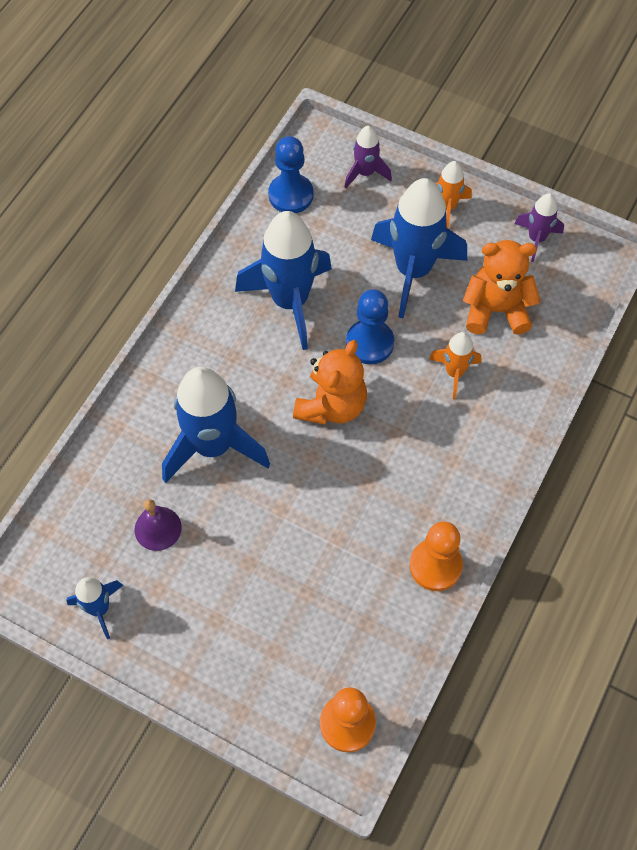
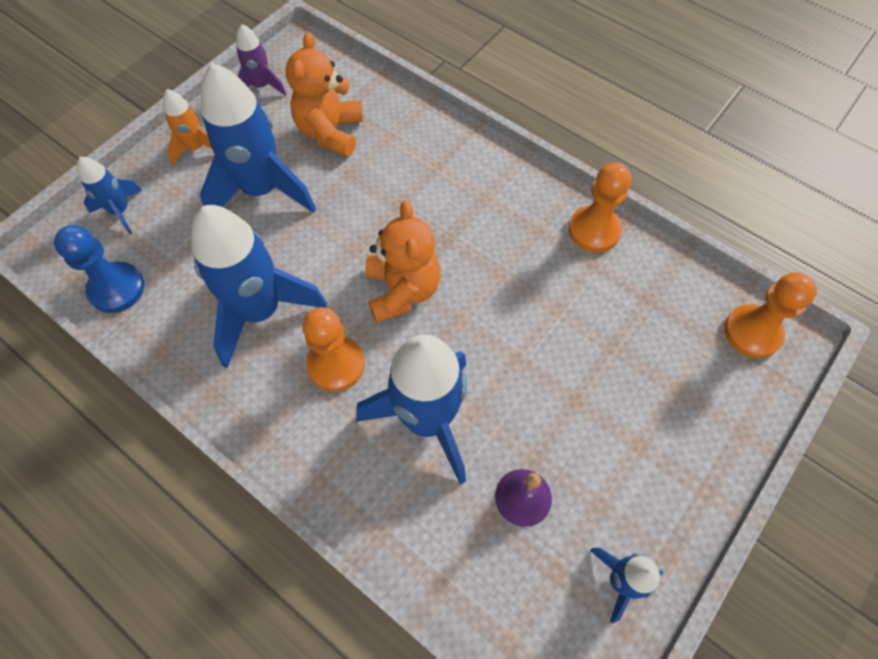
camera: 80 degrees left, 0 degrees up
orange teddy bear [293,340,367,425] -> orange teddy bear turned 45 degrees clockwise [365,200,441,323]
purple rocket [345,126,392,188] -> blue rocket [77,157,142,234]
blue pawn [346,289,394,364] -> none
orange rocket [429,332,482,399] -> none
none -> orange pawn [302,307,365,392]

